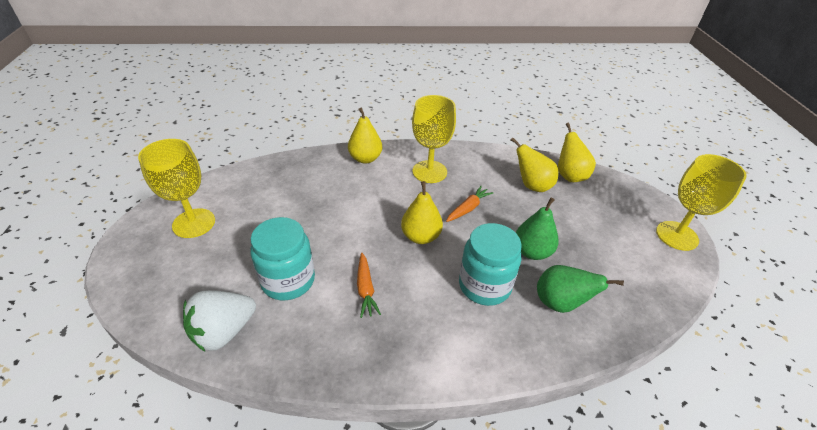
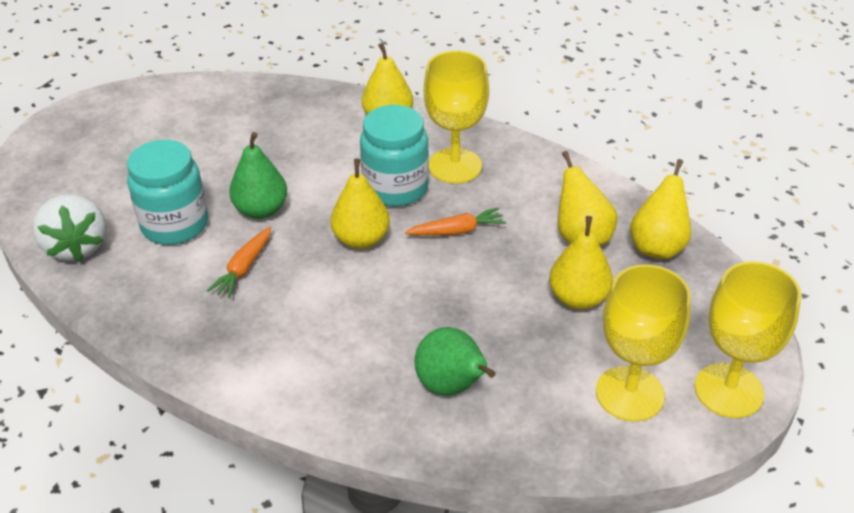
camera: 35 degrees right, 0 degrees up
yellow goblet [138,139,215,238] -> yellow goblet moved to [596,264,691,421]
white strawberry [183,290,256,351] -> white strawberry turned 105 degrees counterclockwise [33,194,106,262]
turquoise jar [459,223,522,306] -> turquoise jar moved to [360,105,429,206]
green pear [516,197,559,260] -> green pear moved to [229,132,287,219]
none -> yellow pear [549,216,613,310]

